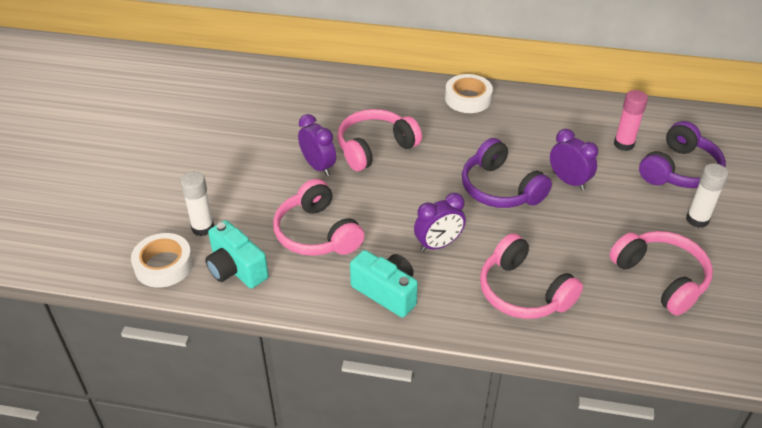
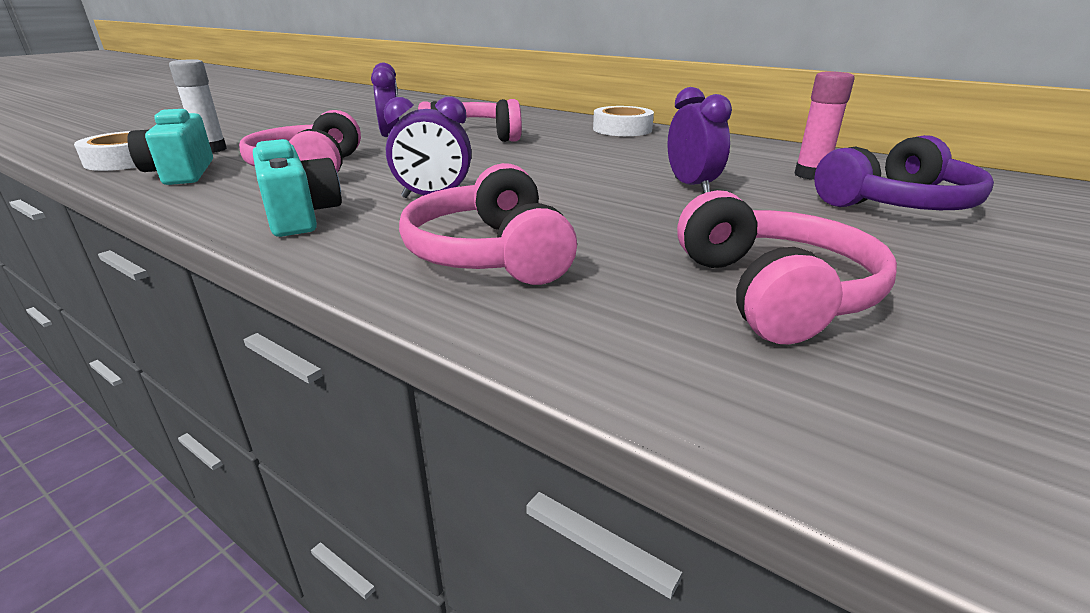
camera: 25 degrees right, 15 degrees down
purple headphones [462,138,552,208] -> none
white glue stick [686,163,729,228] -> none

